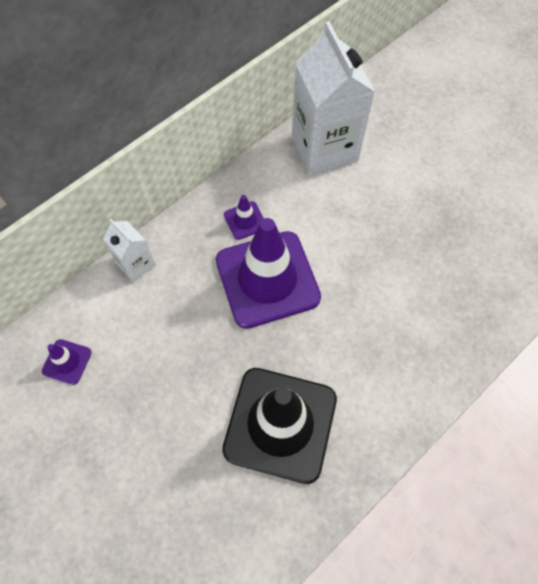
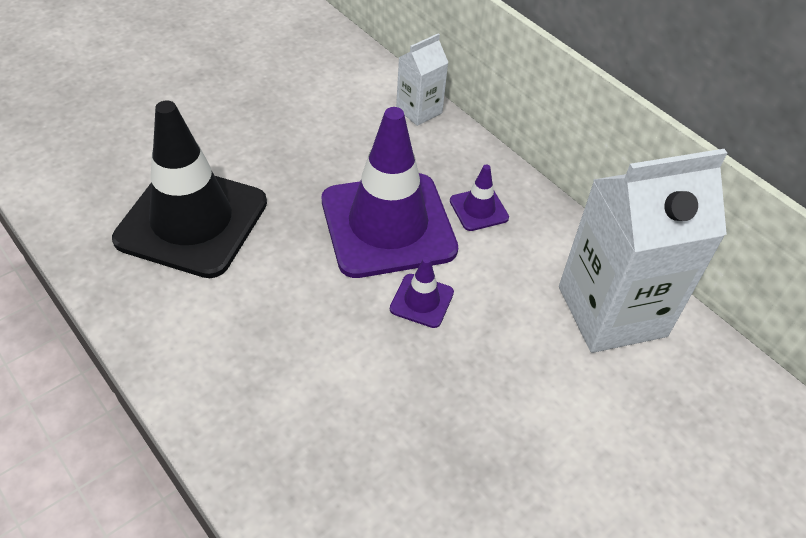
camera: 90 degrees right, 15 degrees down
purple traffic cone [42,339,92,385] -> purple traffic cone moved to [390,257,454,328]

